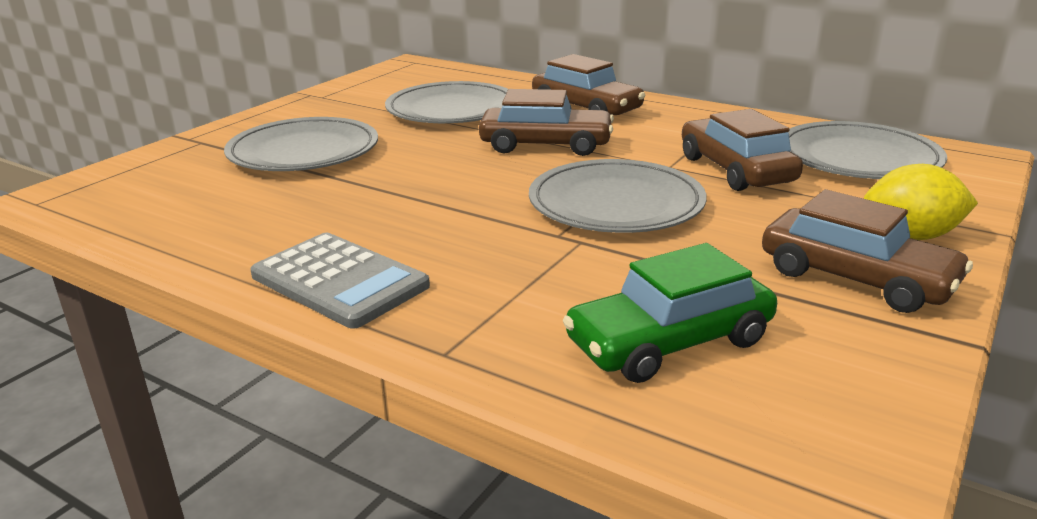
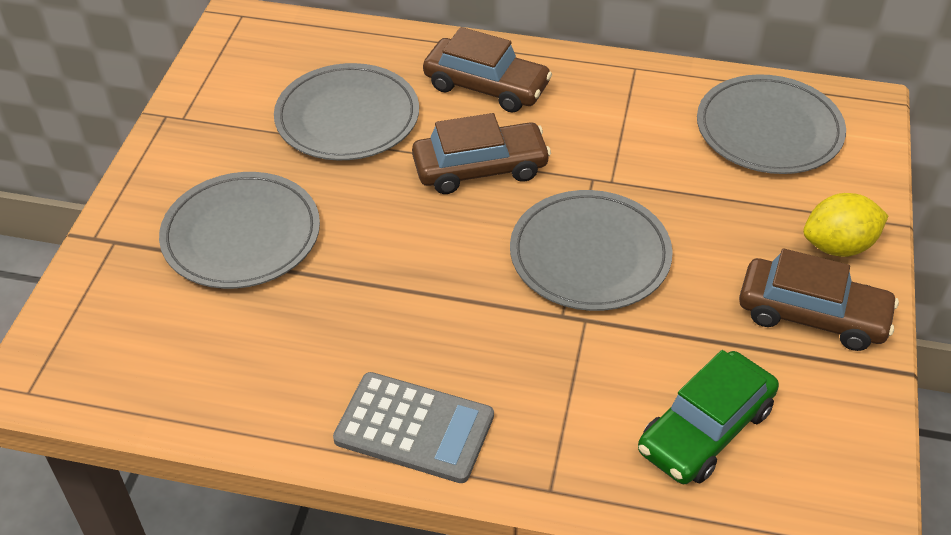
camera: 20 degrees left, 20 degrees up
brown car [682,109,803,191] -> none

